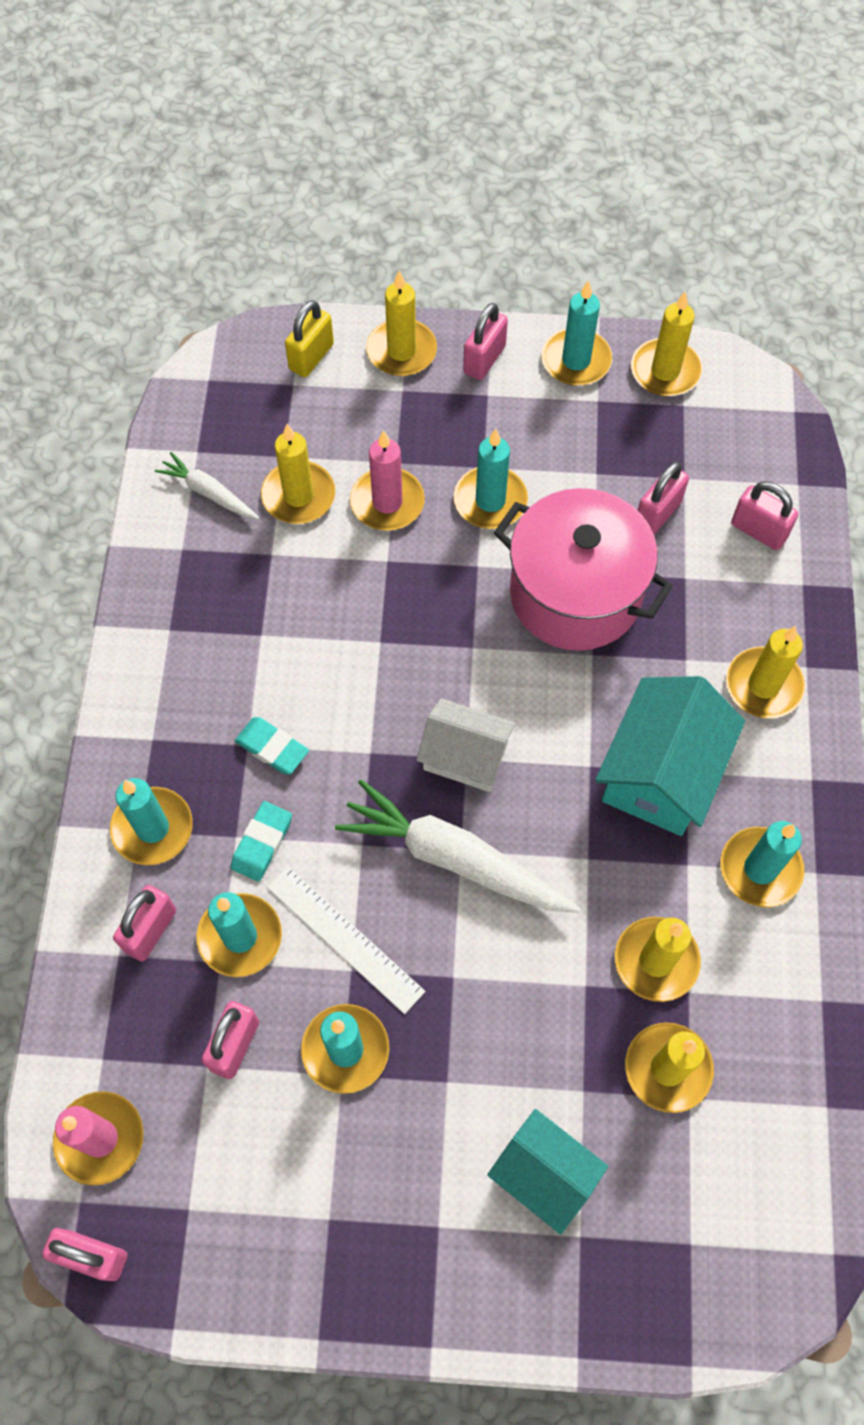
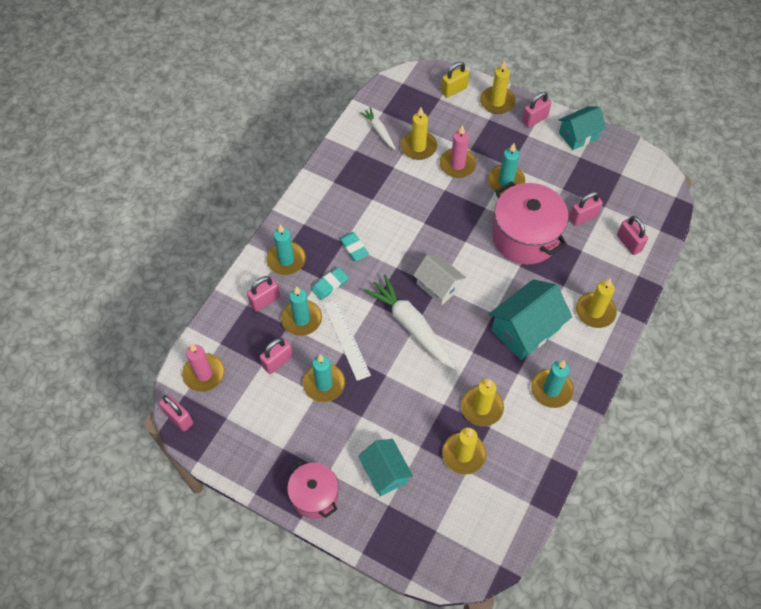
camera: 25 degrees right, 5 degrees down
turquoise candle [542,280,612,386] -> turquoise house [559,106,606,150]
yellow candle [631,291,702,396] -> none
none -> pink pot [287,460,339,519]

